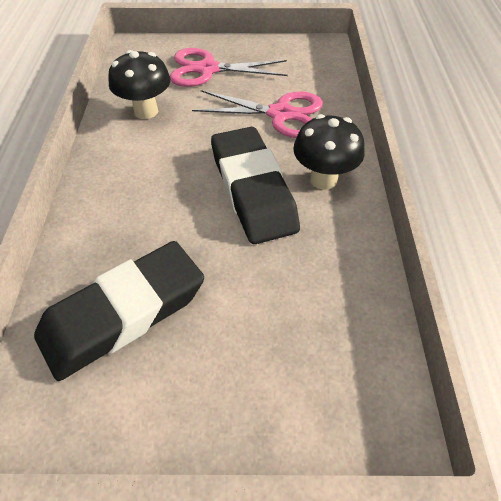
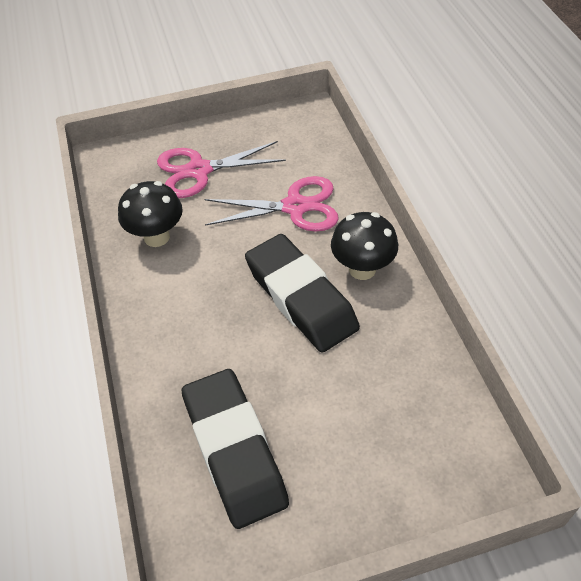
camera: 15 degrees left, 0 degrees up
black eraser [34,241,204,381] -> black eraser turned 60 degrees counterclockwise [182,369,289,529]

